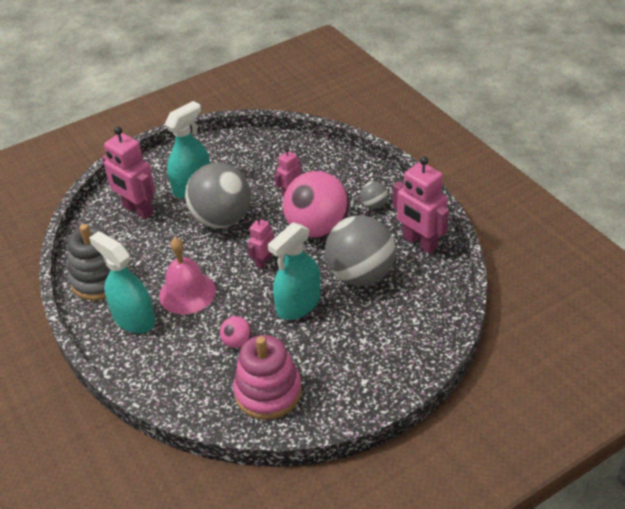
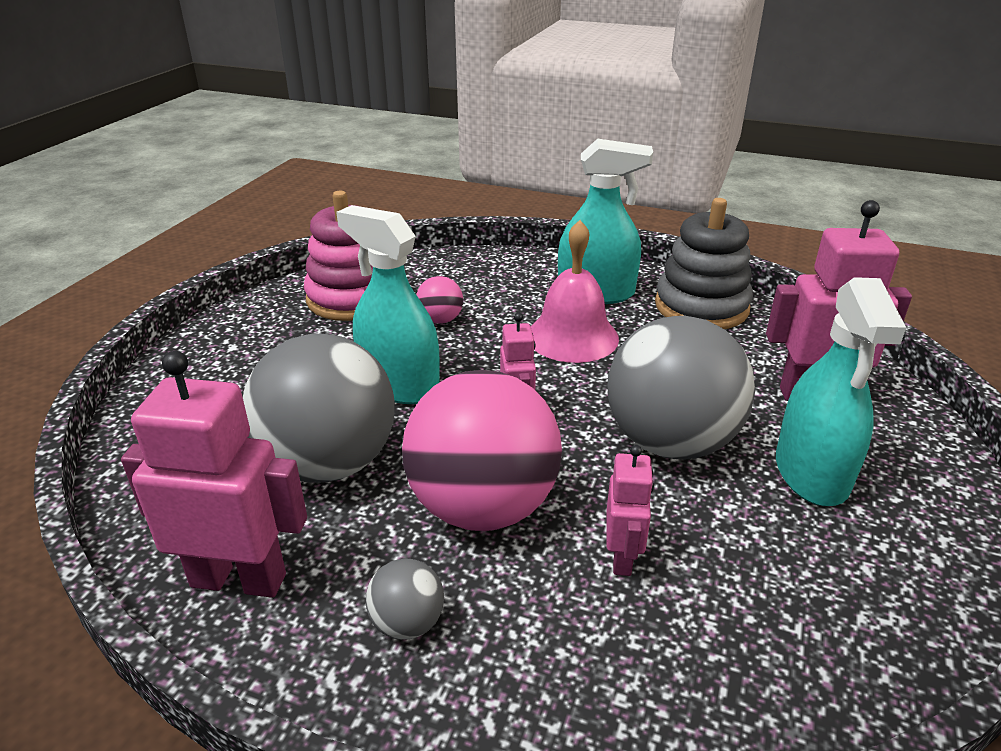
camera: 140 degrees right, 10 degrees down
turquoise spray bottle [268,222,321,320] -> turquoise spray bottle turned 60 degrees counterclockwise [336,205,440,404]

